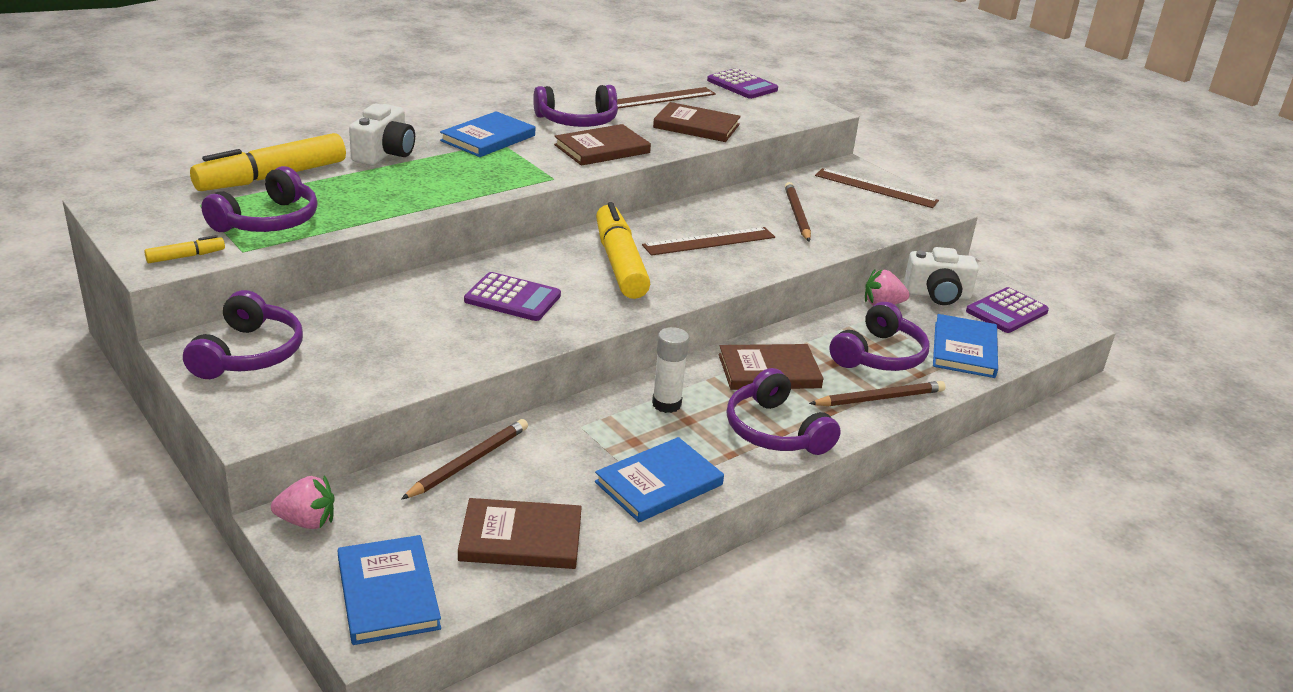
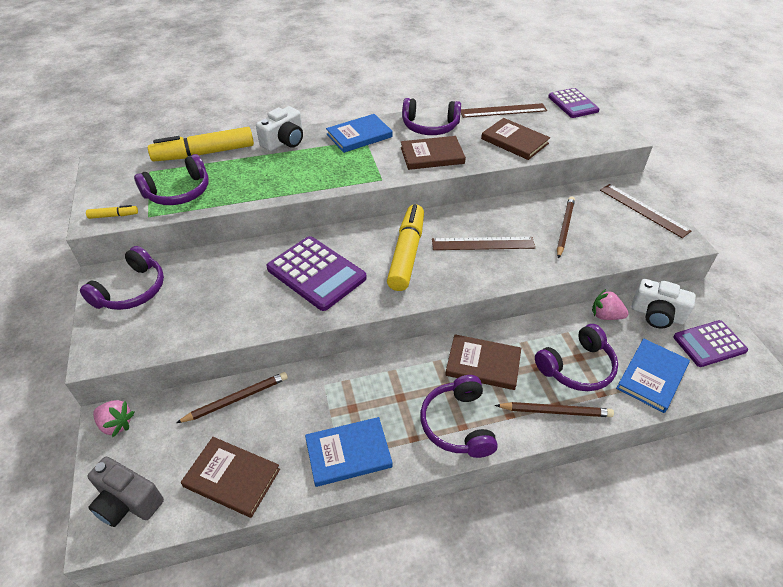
camera: 25 degrees right, 15 degrees up
blue book [338,535,441,645] -> grey camera [87,456,164,527]
purple calculator [464,272,561,321] -> purple calculator [266,236,367,311], size x1.51
white glue stick [652,327,689,413] -> none

